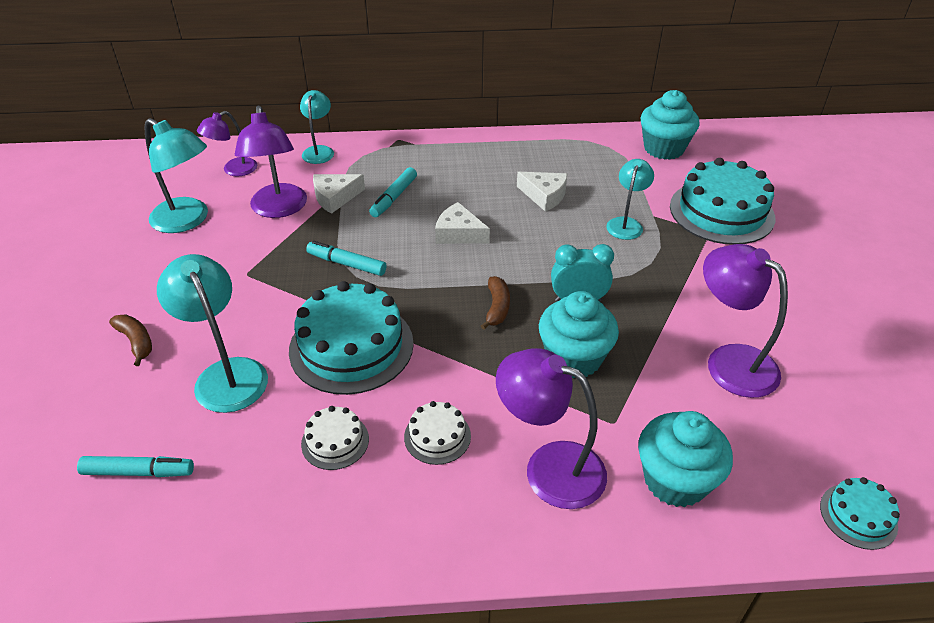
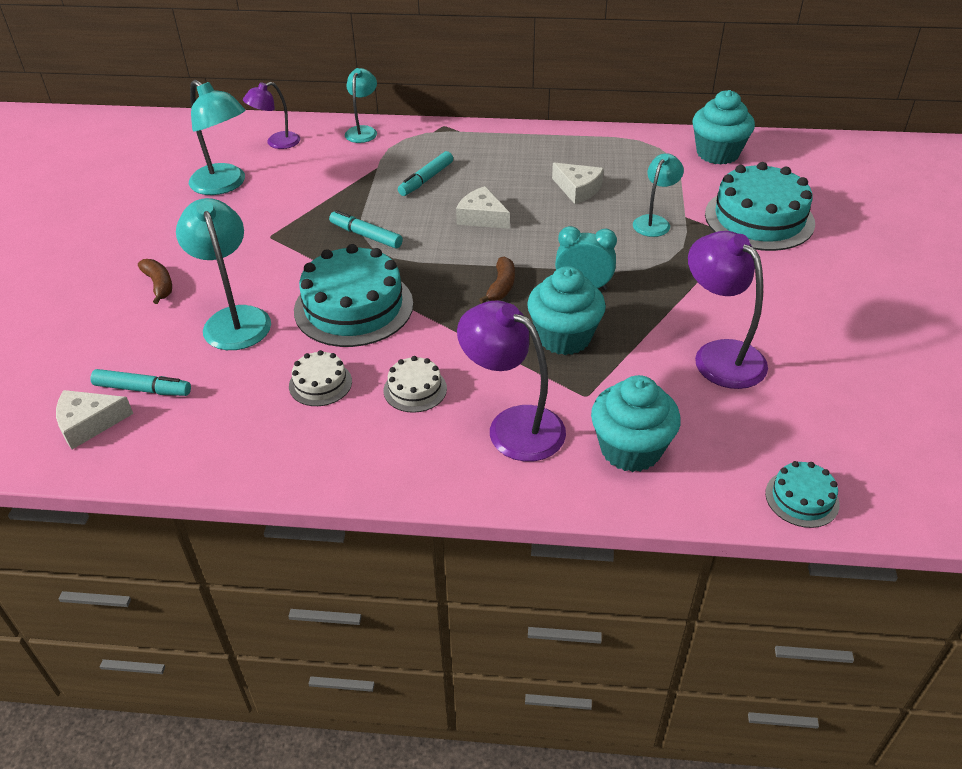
camera: 10 degrees right, 0 degrees up
purple lamp [235,105,307,218] -> none
white cheese [313,174,365,214] -> white cheese moved to [56,390,133,449]

